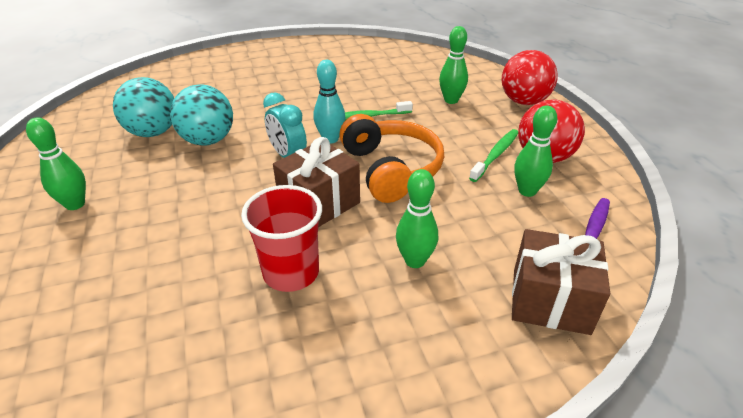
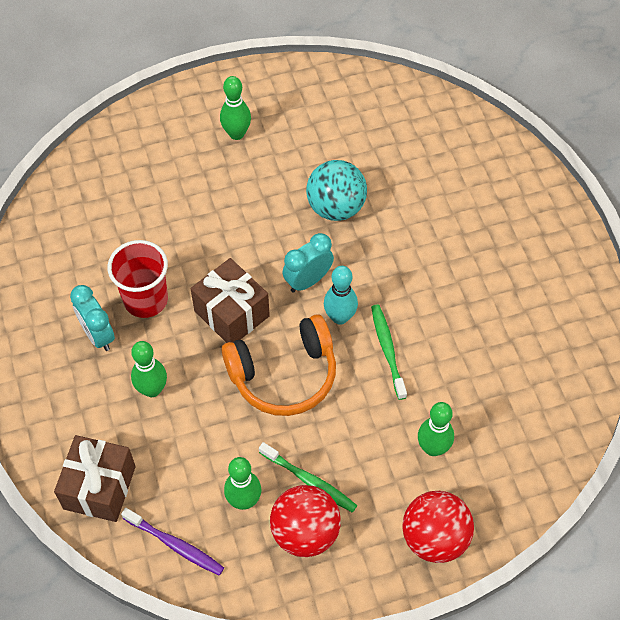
camera: 90 degrees right, 20 degrees up
turquoise ball [113,77,174,137] -> none
none -> turquoise clock [70,285,115,351]

